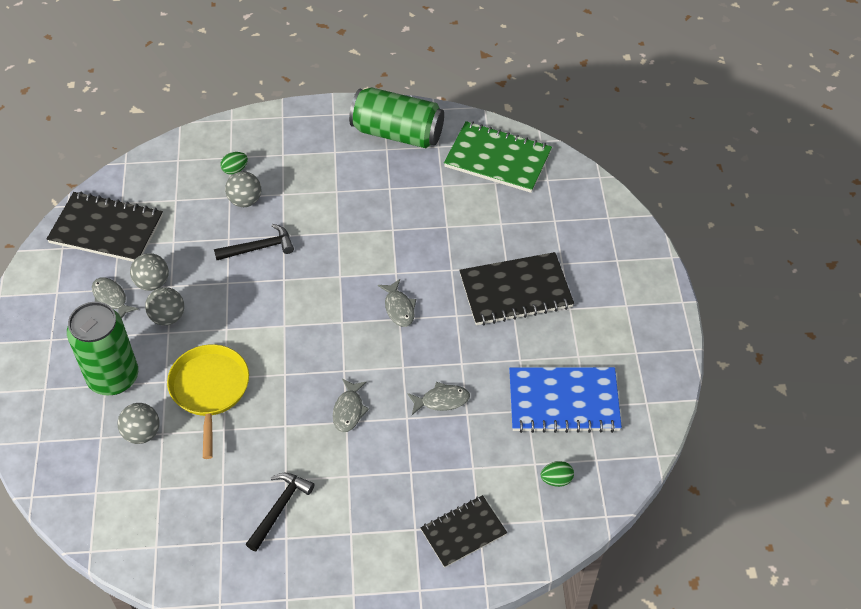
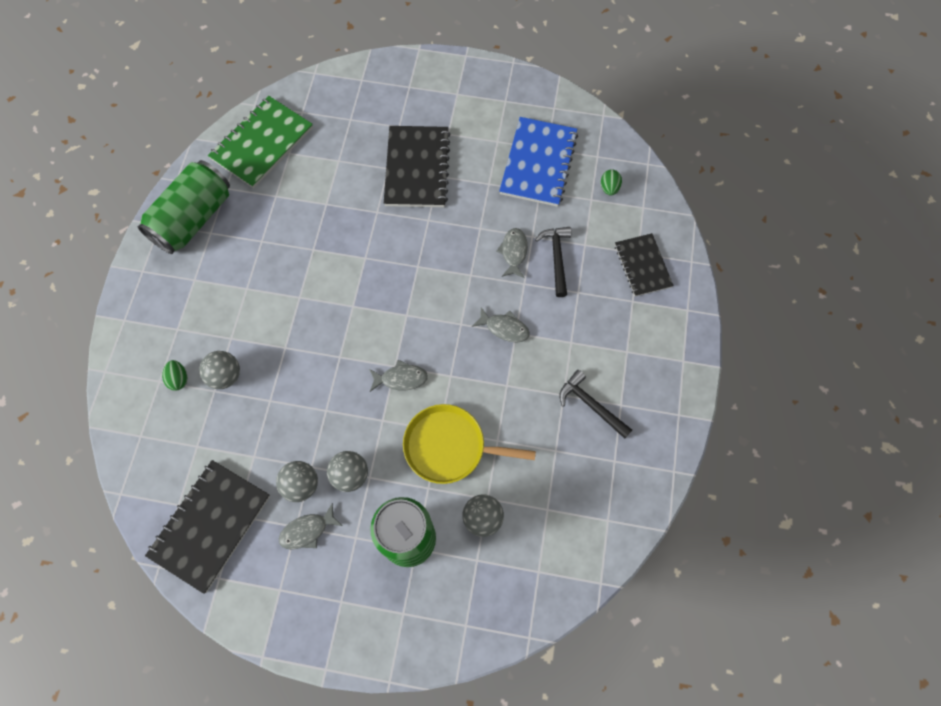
camera: 75 degrees left, 15 degrees up
black hammer [214,224,294,260] -> black hammer moved to [535,227,571,297]
grey fish [378,279,416,327] -> grey fish moved to [369,360,428,392]

